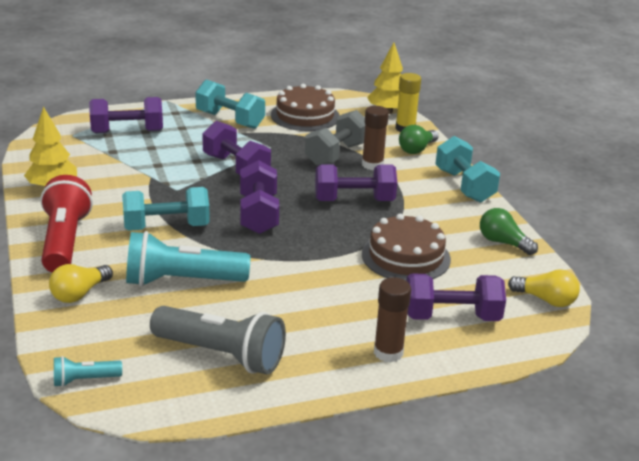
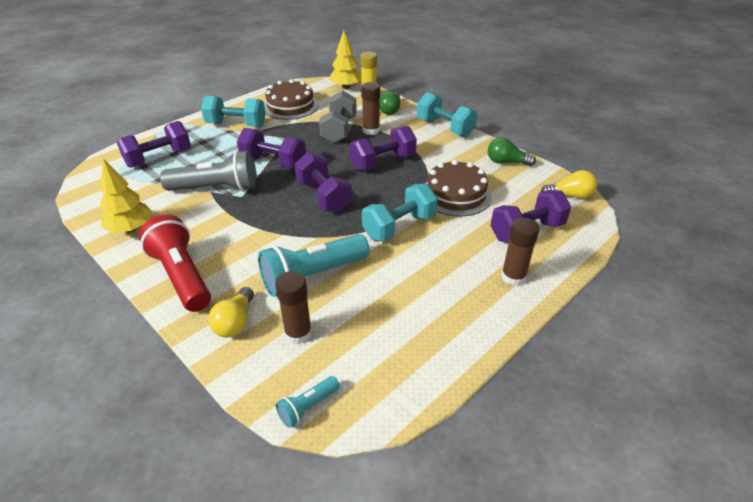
camera: 25 degrees left, 10 degrees up
turquoise dumbbell [122,187,210,231] -> turquoise dumbbell moved to [362,184,438,242]
grey flashlight [150,306,286,374] -> grey flashlight moved to [160,150,257,192]
none -> brown glue stick [275,271,312,344]

